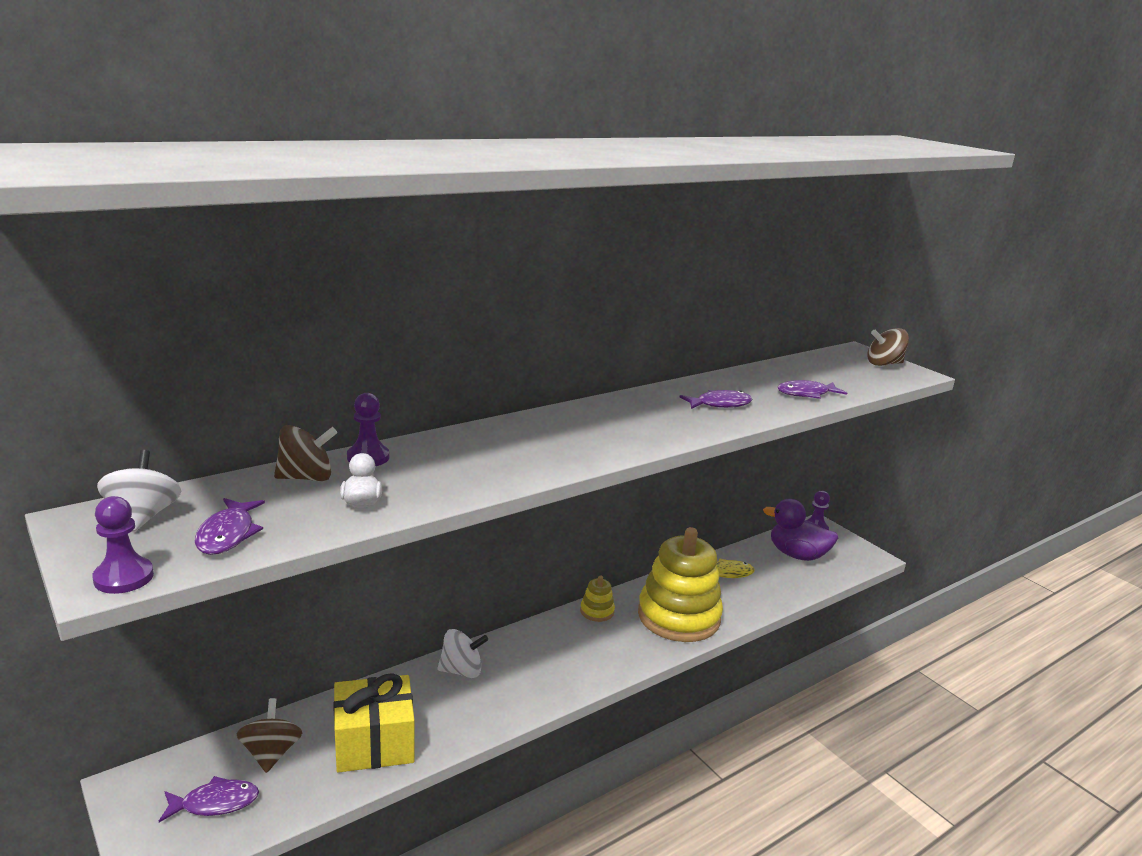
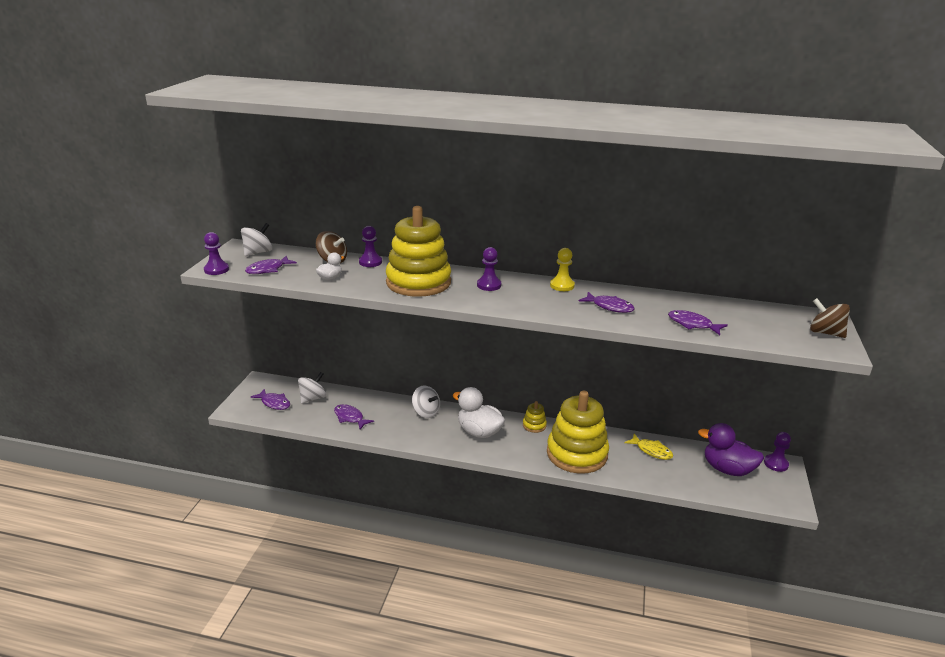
camera: 50 degrees right, 5 degrees up
brown spinning top [237,698,302,773] -> white spinning top [298,372,326,404]
yellow gift [333,673,415,773] -> purple fish [334,404,374,429]
purple duck [763,499,838,561] -> purple duck turned 45 degrees counterclockwise [698,423,764,476]
none -> yellow stacking toy [386,206,451,297]
none -> white duck [453,387,505,438]
none -> purple pawn [477,247,501,291]
none -> yellow pawn [550,248,575,291]

